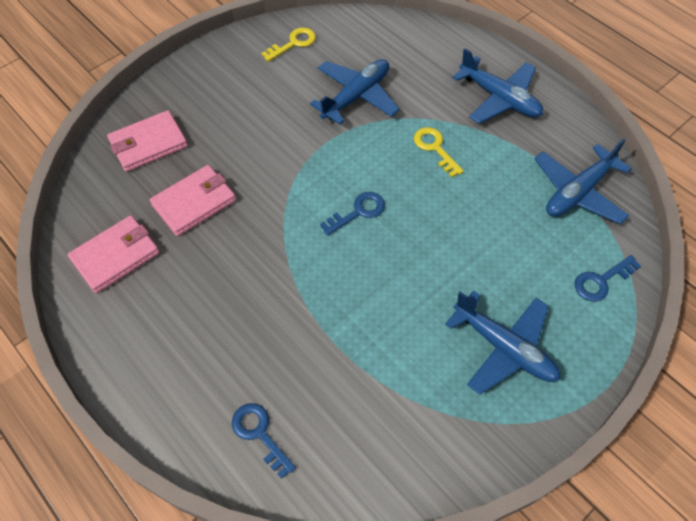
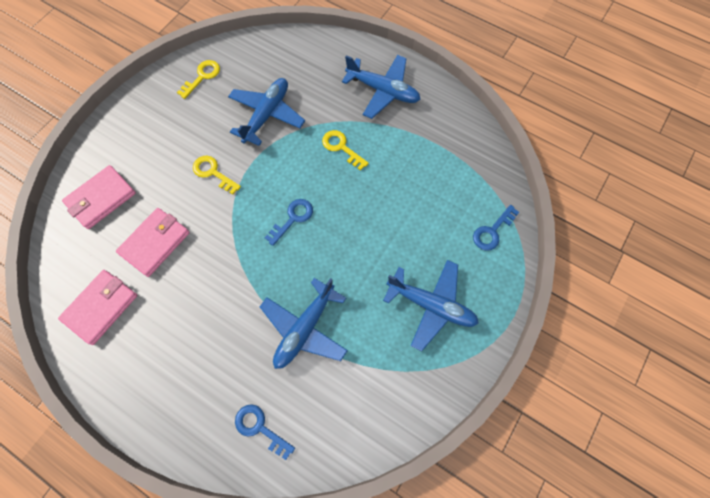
camera: 15 degrees left, 10 degrees up
blue plane [534,139,632,224] -> blue plane moved to [260,278,348,369]
none -> yellow key [193,156,241,195]

